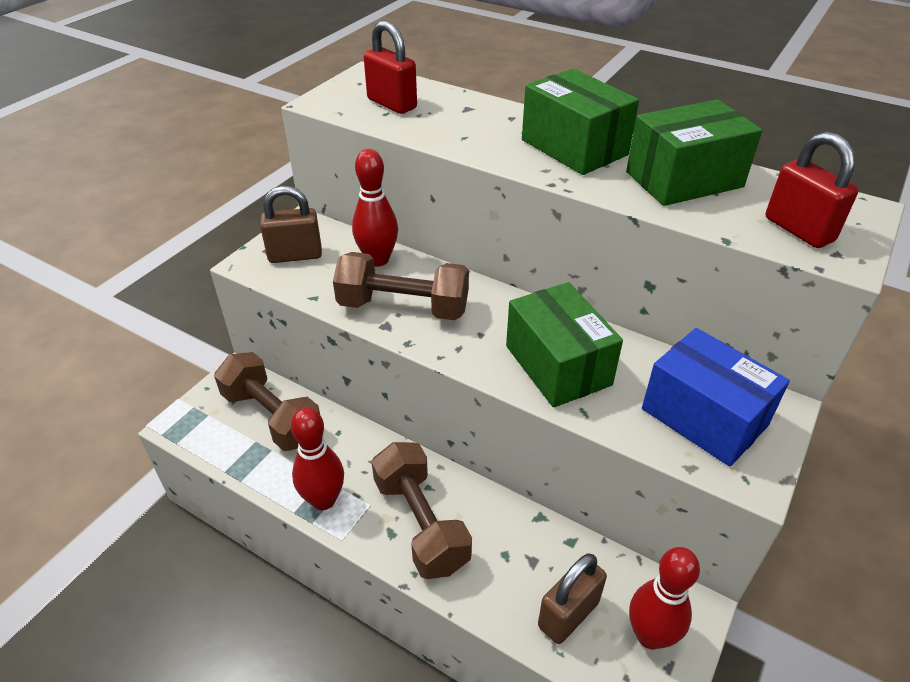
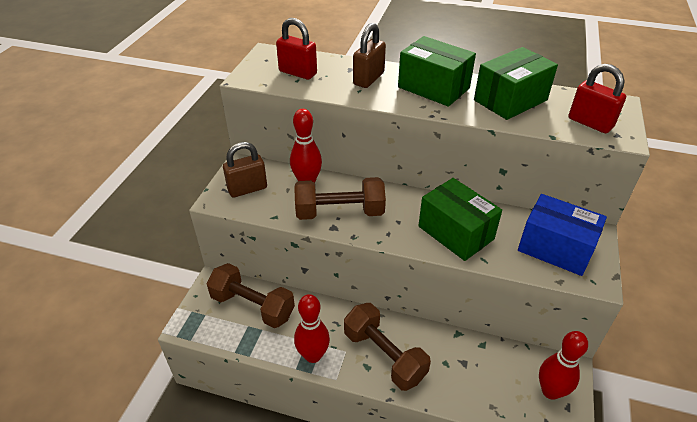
camera: 15 degrees left, 0 degrees up
brown padlock [538,554,607,644] -> brown padlock moved to [353,23,386,88]

